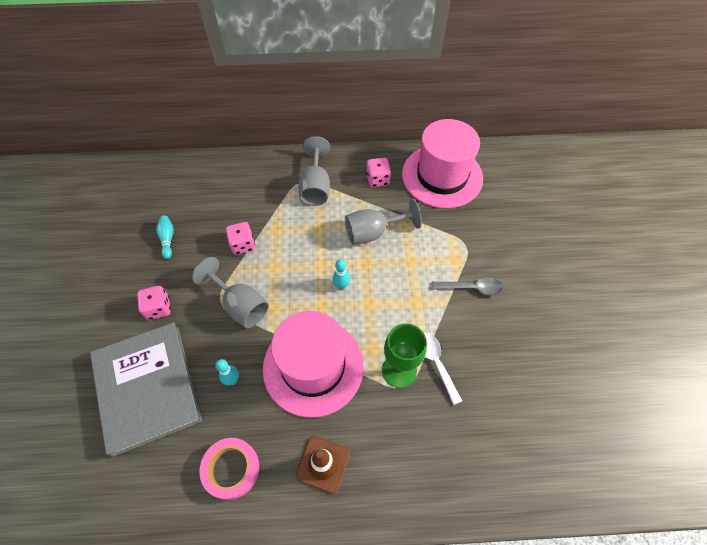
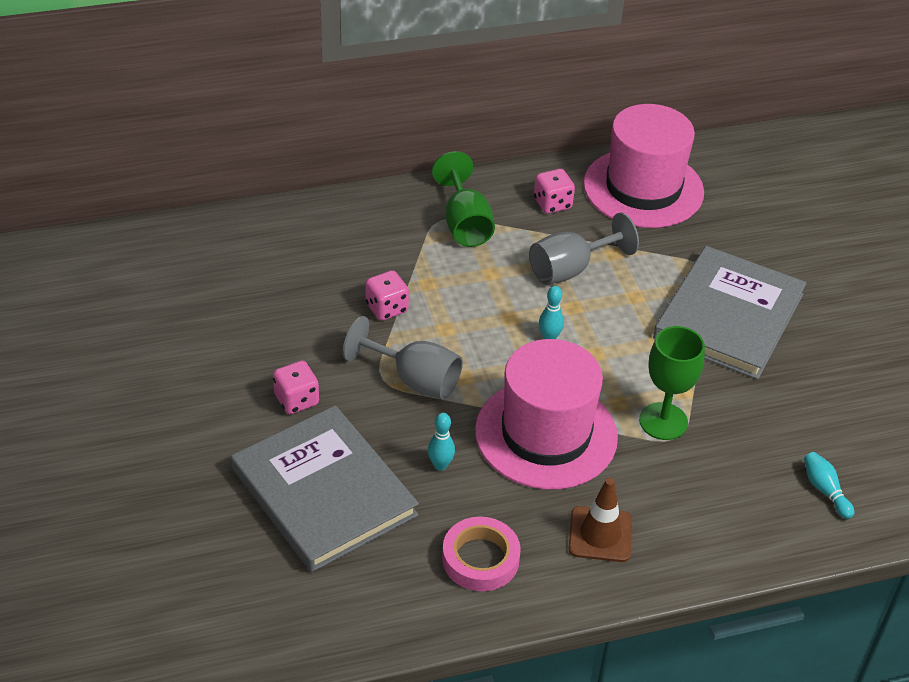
camera: 15 degrees left, 15 degrees down
turquoise bowling pin [156,216,174,259] -> turquoise bowling pin moved to [804,452,854,519]
grey goblet [298,136,330,206] -> green goblet [432,151,495,247]
white spoon [424,332,462,405] -> none
grey spoon [432,277,504,296] -> grey book [653,246,807,379]

